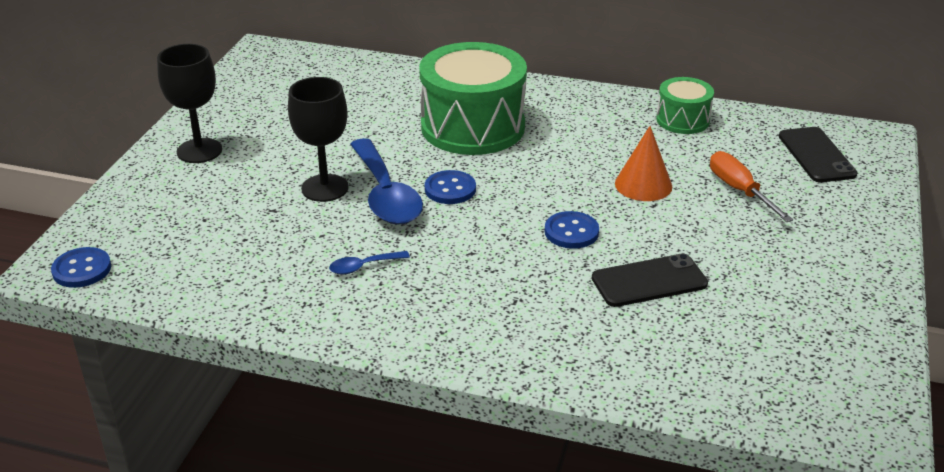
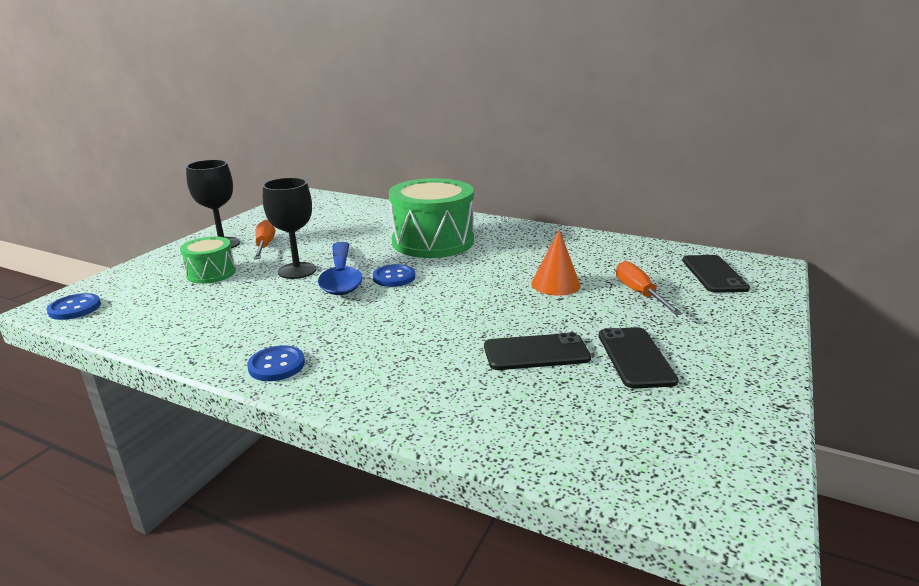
camera: 10 degrees right, 10 degrees down
blue spoon [329,251,410,274] -> none
blue button [545,211,599,249] -> blue button moved to [247,345,305,381]
green drum [656,77,714,134] -> green drum moved to [180,236,236,284]
none -> orange screwdriver [254,219,275,259]
none -> black phone [598,327,678,389]

